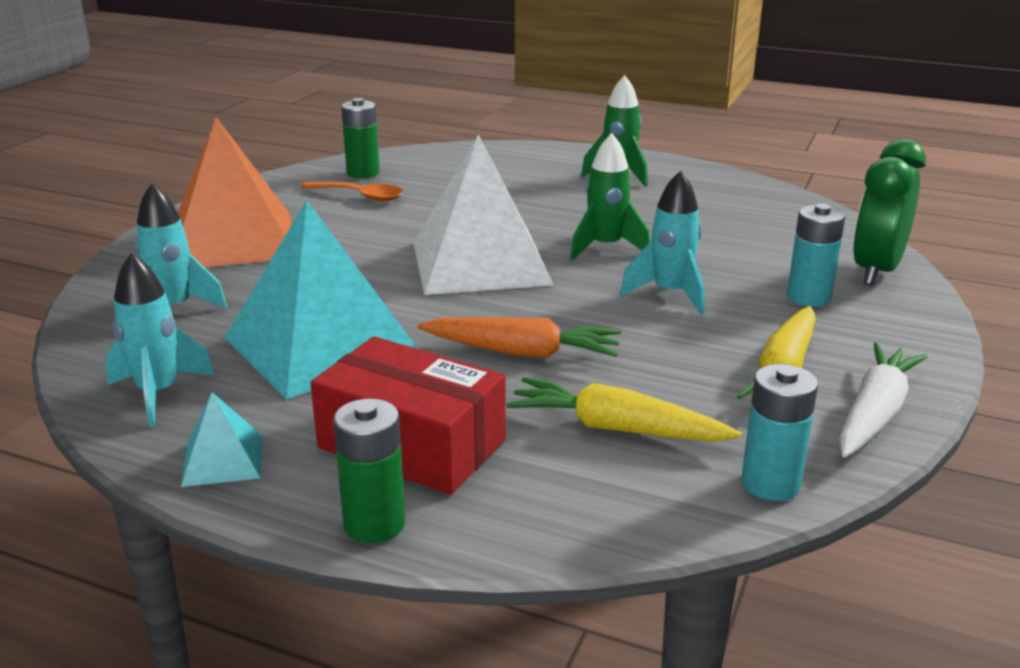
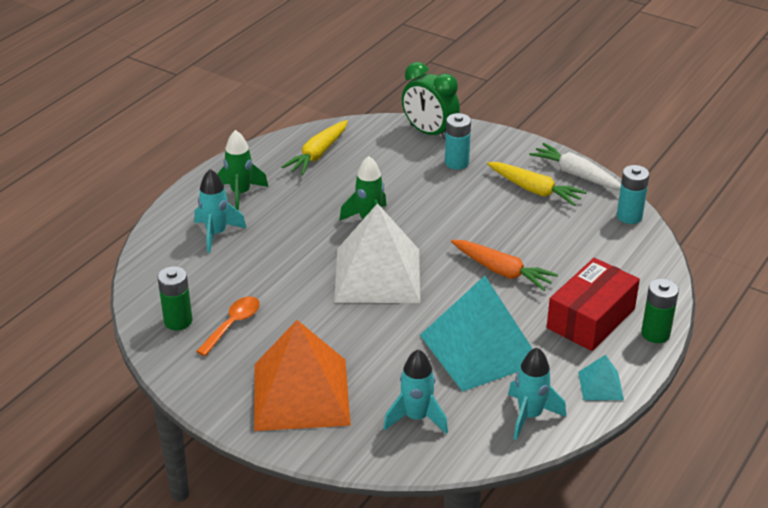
camera: 80 degrees left, 10 degrees up
orange carrot [418,317,621,358] -> orange carrot turned 105 degrees clockwise [451,240,558,291]
yellow carrot [506,377,742,442] -> yellow carrot moved to [281,120,348,175]
turquoise rocket [620,170,705,315] -> turquoise rocket moved to [195,169,246,253]

